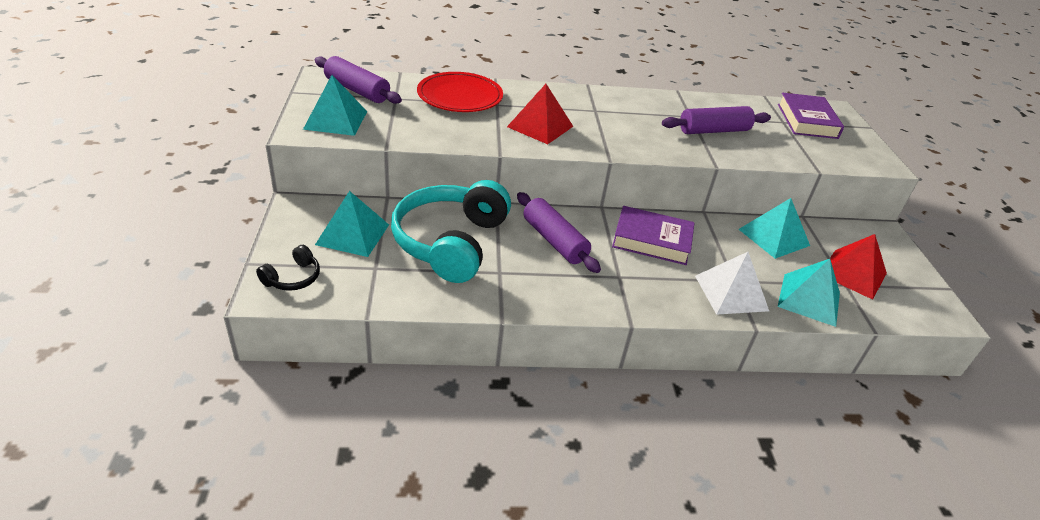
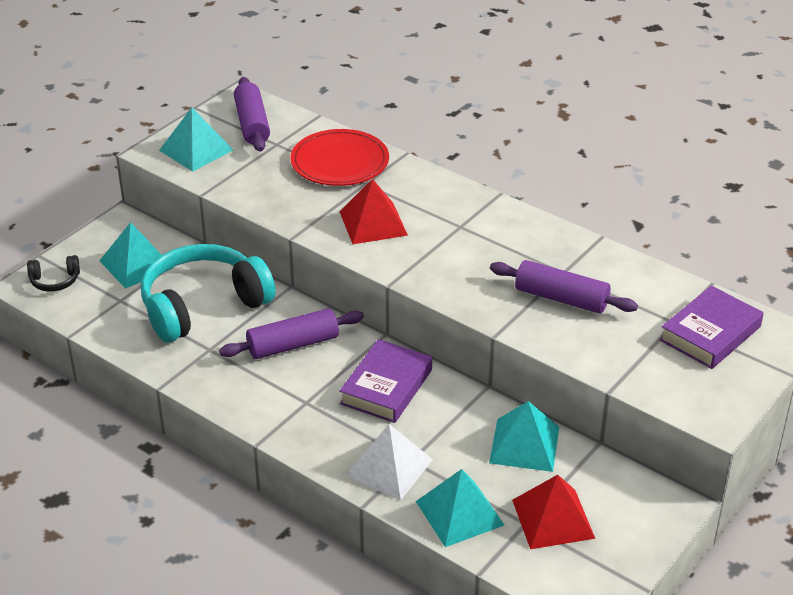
camera: 45 degrees right, 0 degrees up
purple rolling pin [517,192,601,273] -> purple rolling pin turned 60 degrees clockwise [219,308,364,359]
purple book [612,206,695,265] -> purple book turned 60 degrees clockwise [339,339,432,423]

